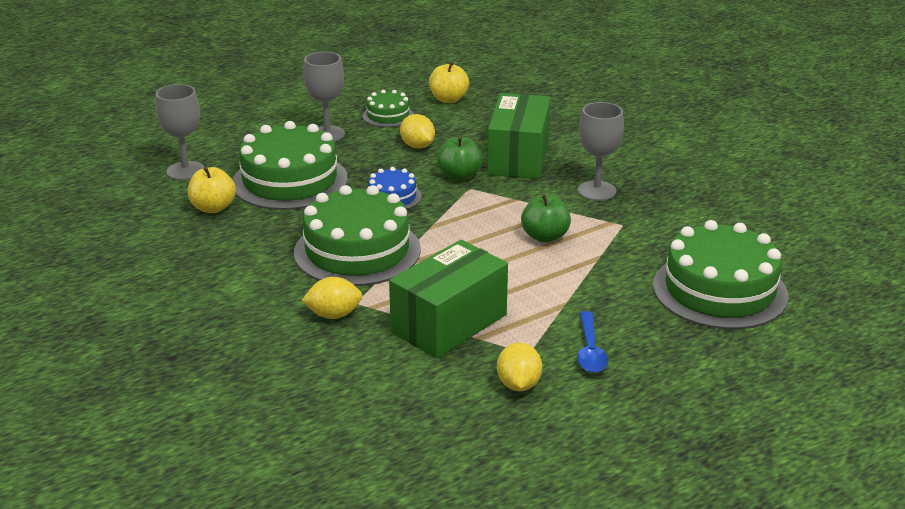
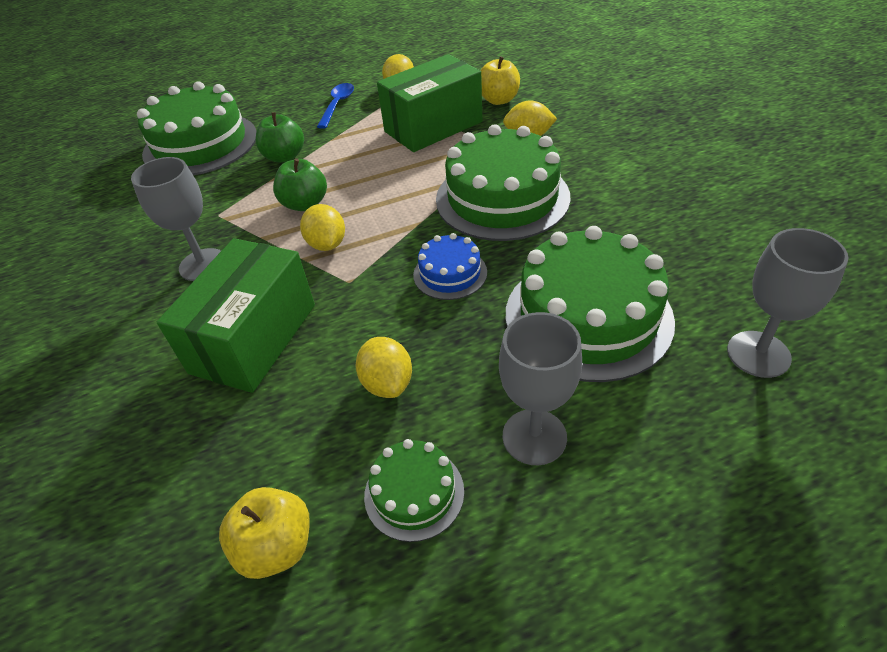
camera: 165 degrees left, 15 degrees up
yellow apple [188,167,236,213] -> yellow apple moved to [480,56,520,105]
green apple [437,136,483,181] -> green apple moved to [256,112,304,163]
none -> yellow lemon [300,204,345,251]

